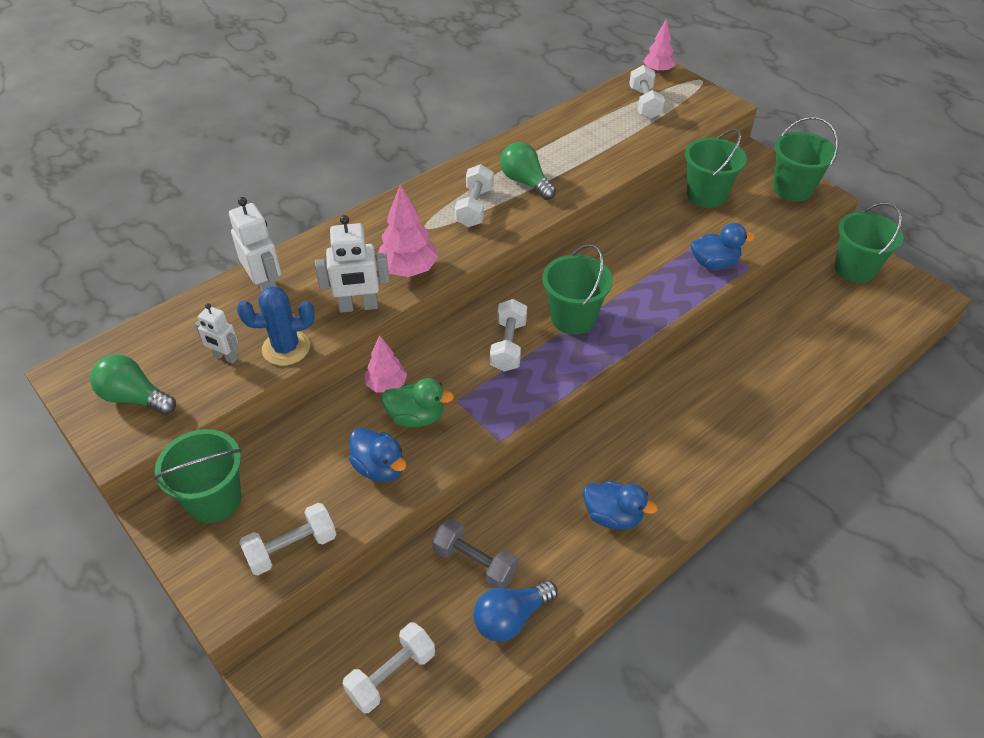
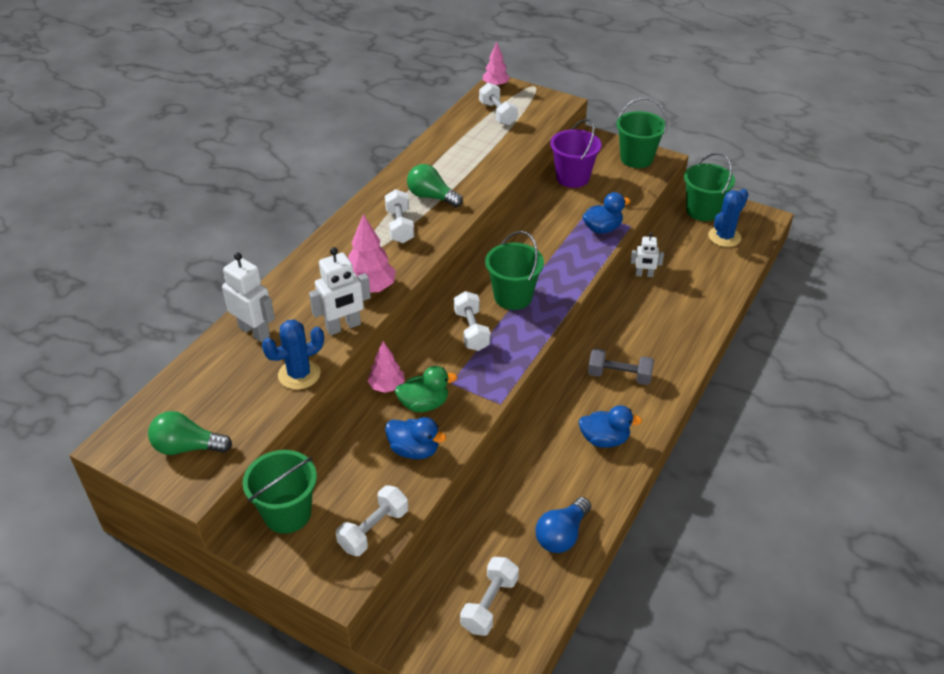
camera: 20 degrees left, 5 degrees down
white robot [195,303,239,364] -> white robot moved to [631,233,664,277]
grey dumbbell [432,518,518,589] -> grey dumbbell moved to [588,348,654,385]
green bucket [685,128,747,208] -> purple bucket [550,119,601,188]
none -> blue cactus [708,189,748,247]

